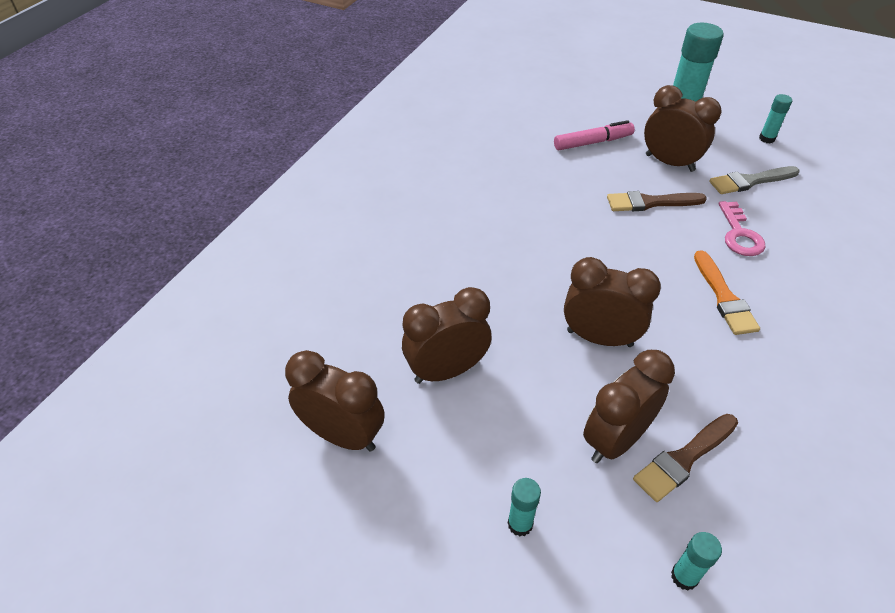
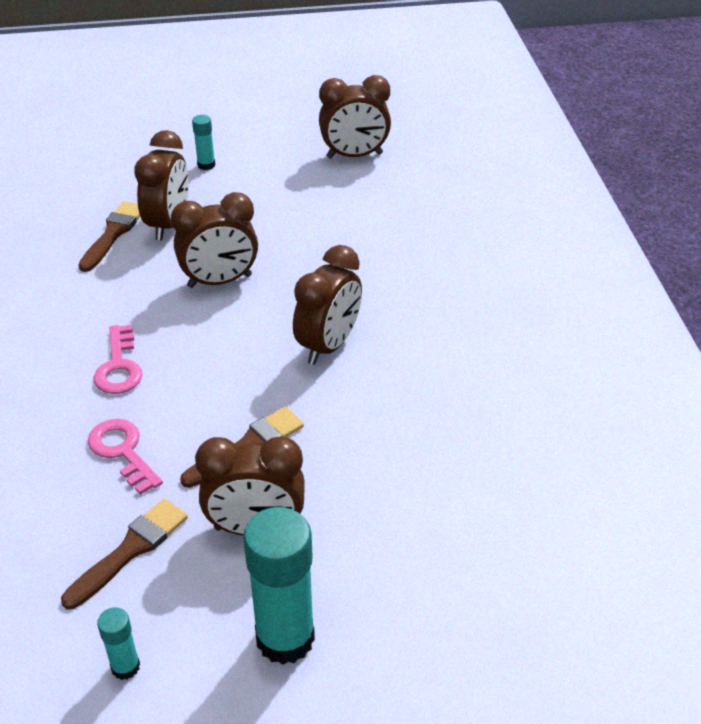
camera: 145 degrees right, 5 degrees down
brown clock [402,287,492,384] -> brown clock moved to [293,245,362,365]
pink marker [554,120,635,150] -> none
turquoise glue stick [671,532,722,591] -> none
orange brush [694,250,760,335] -> pink key [94,325,142,394]
grey brush [709,166,800,194] -> brown brush [61,499,188,609]

